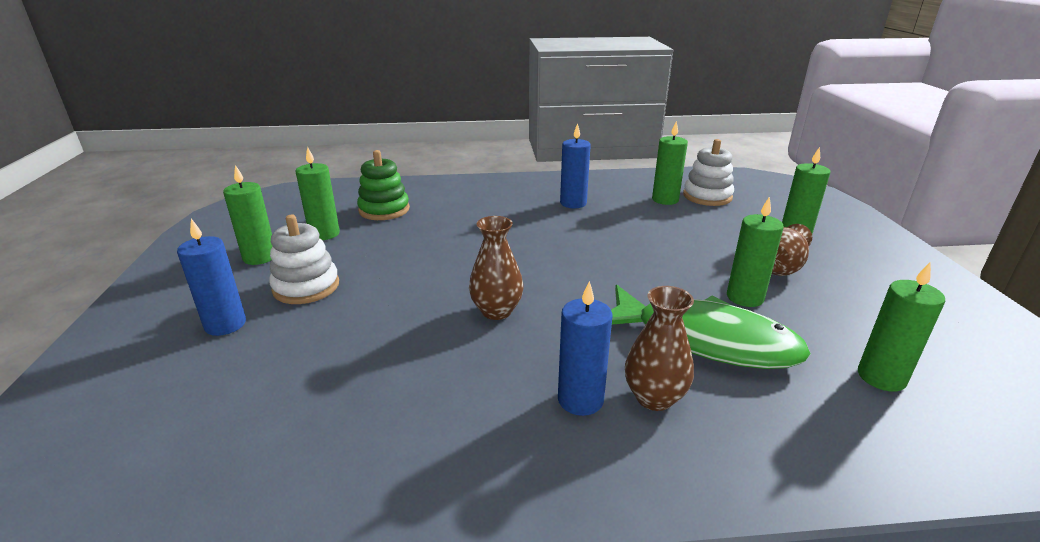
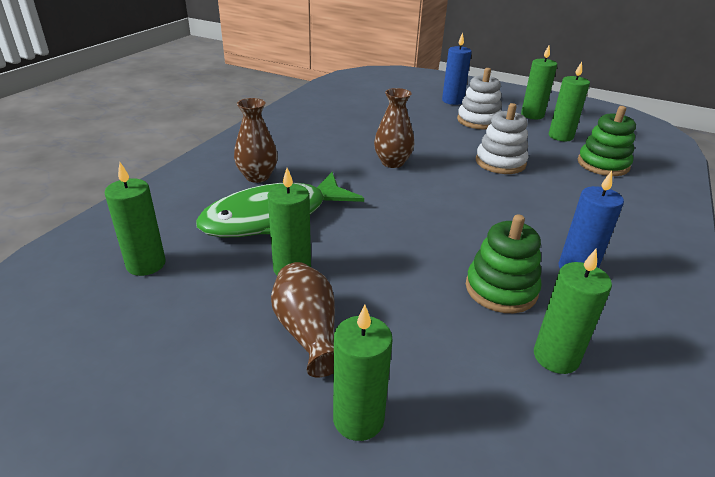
camera: 120 degrees right, 5 degrees up
blue candle [558,281,612,416] -> none
white stacking toy [683,139,734,206] -> white stacking toy moved to [476,103,529,174]
none -> green stacking toy [466,214,541,313]

